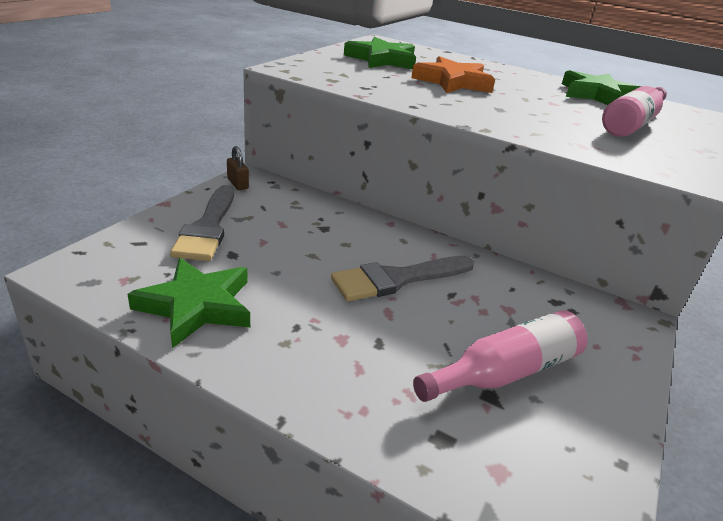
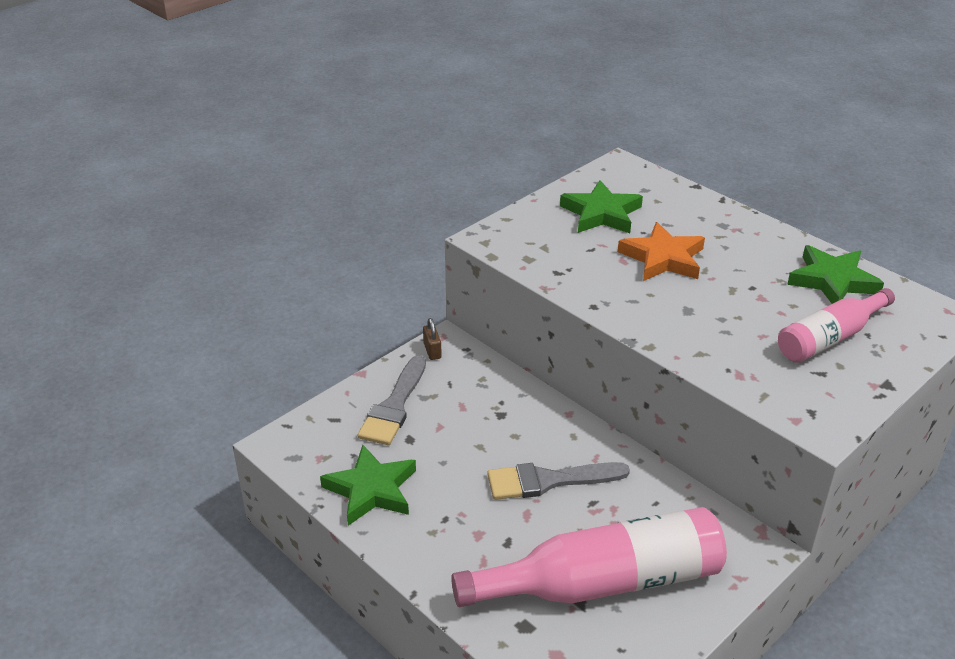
camera: 20 degrees right, 5 degrees up
pink bottle [413,310,587,402] -> pink bottle [451,507,727,607], size x1.67

